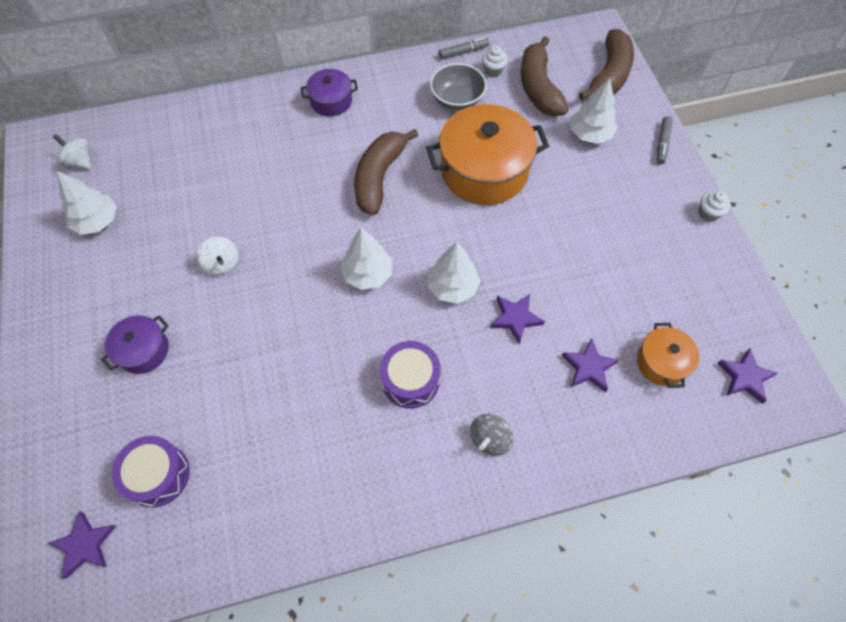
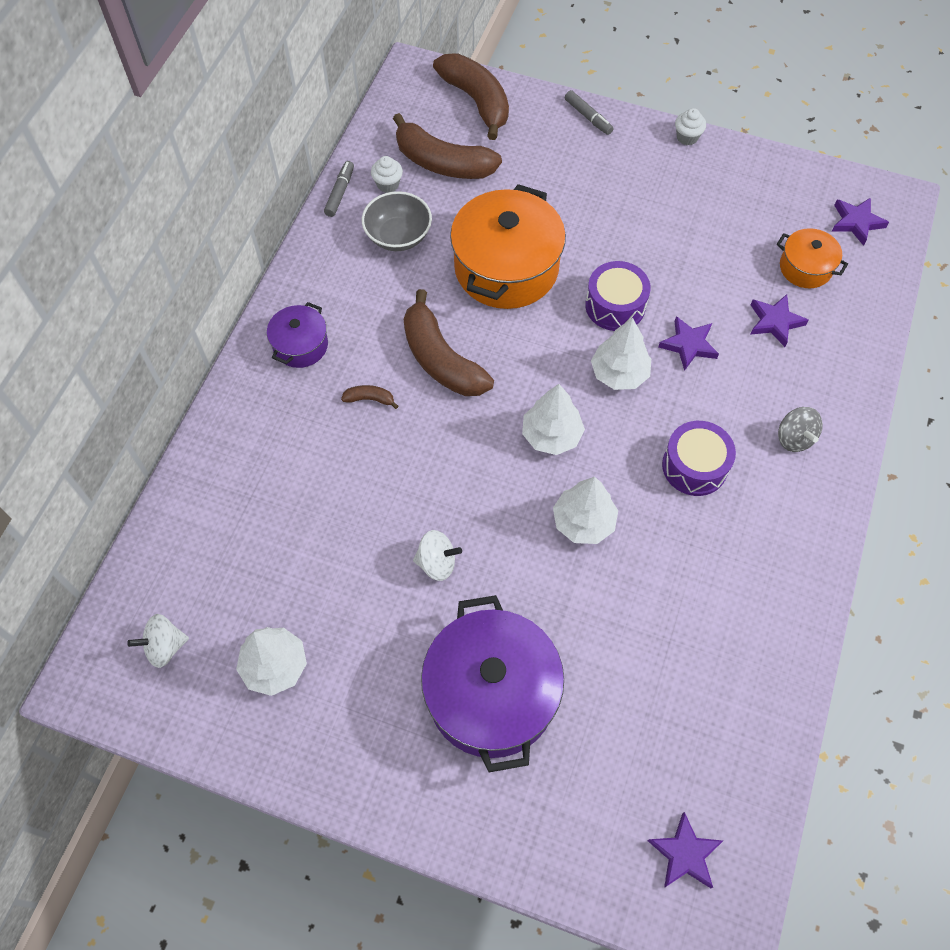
camera: 55 degrees left, 0 degrees up
purple pot [101,315,169,374] -> purple pot [421,595,564,772], size x1.96
purple drum [112,436,190,507] -> purple drum moved to [585,261,651,331]
white tree [571,78,618,144] -> white tree moved to [553,477,618,544]
none -> brown banana [341,385,398,409]

